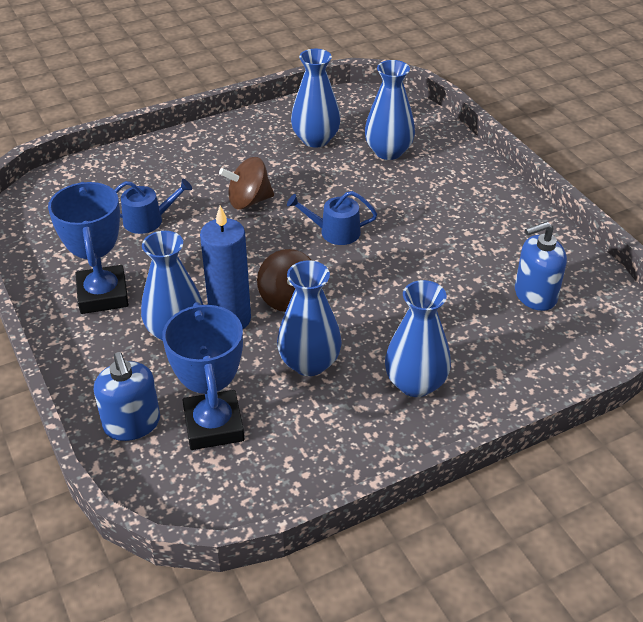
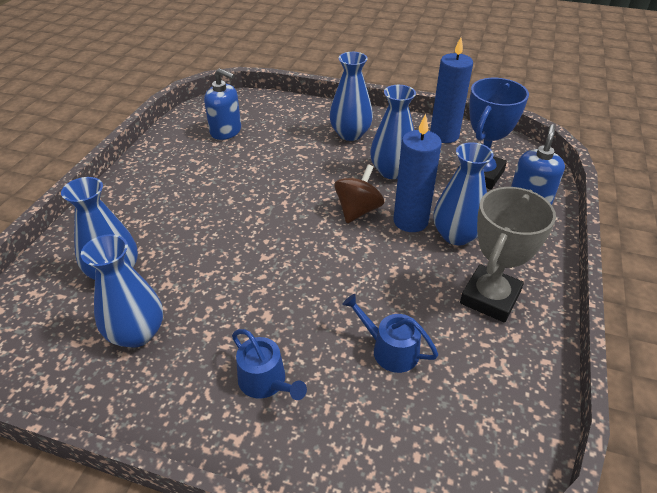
camera: 135 degrees left, 0 degrees up
blue trophy [48,182,129,314] -> grey trophy [460,187,556,323]
brown spinning top [219,157,274,210] -> none
blue watering can [287,191,377,245] -> blue watering can moved to [232,329,307,400]
none -> blue candle [430,37,473,143]

